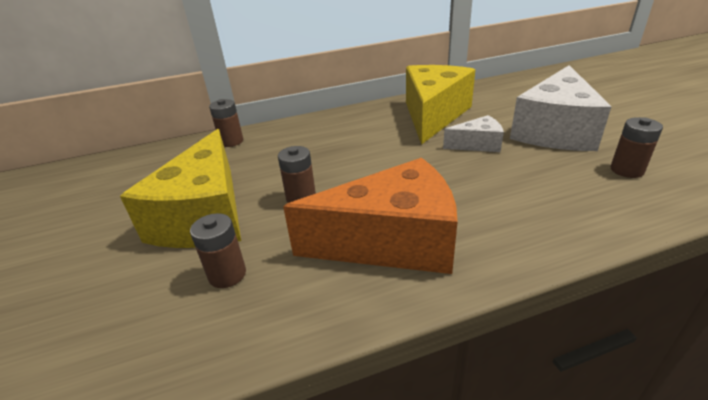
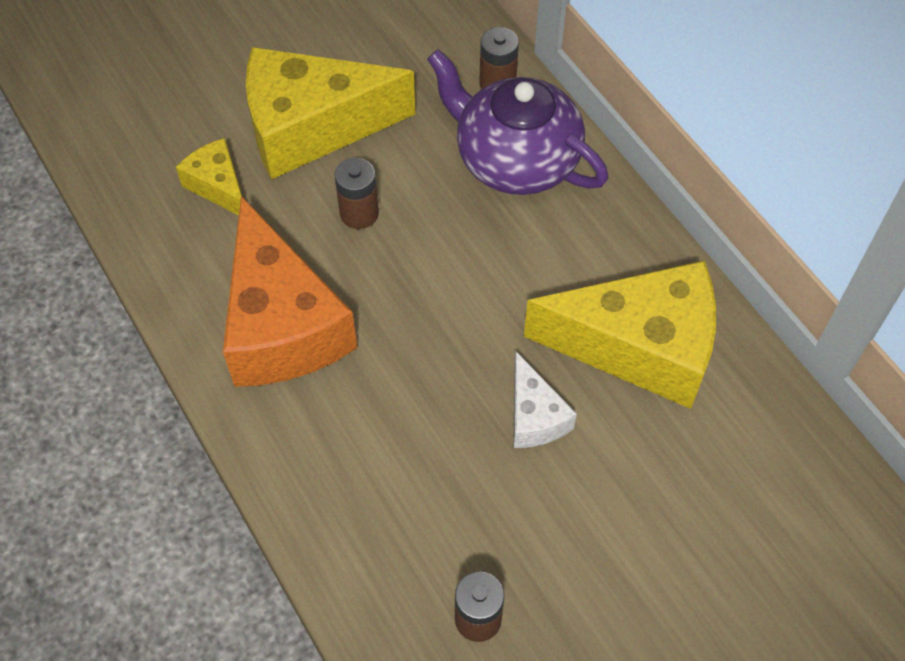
camera: 75 degrees right, 25 degrees up
brown battery [190,213,246,288] -> yellow cheese [176,138,242,215]
white cheese [510,65,611,151] -> none
none -> purple teapot [427,49,609,195]

